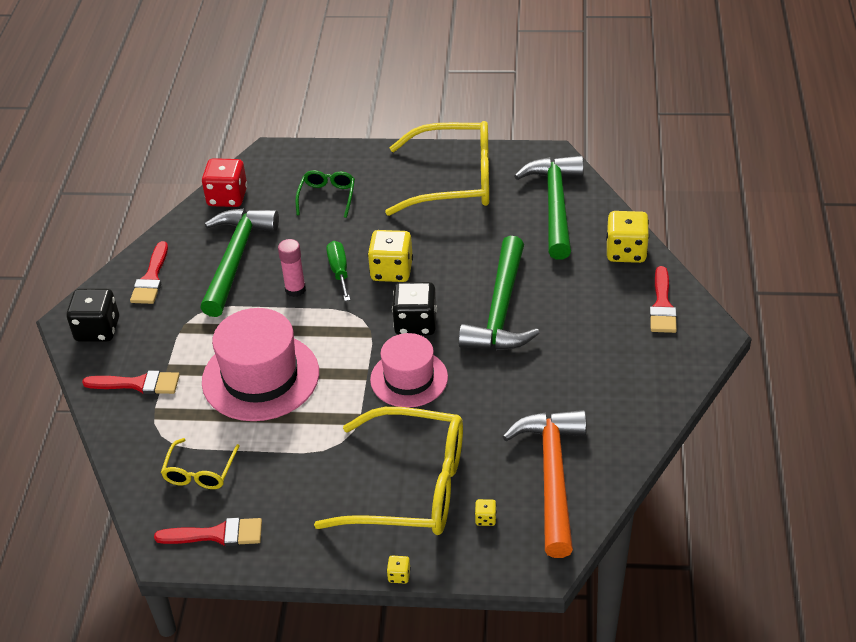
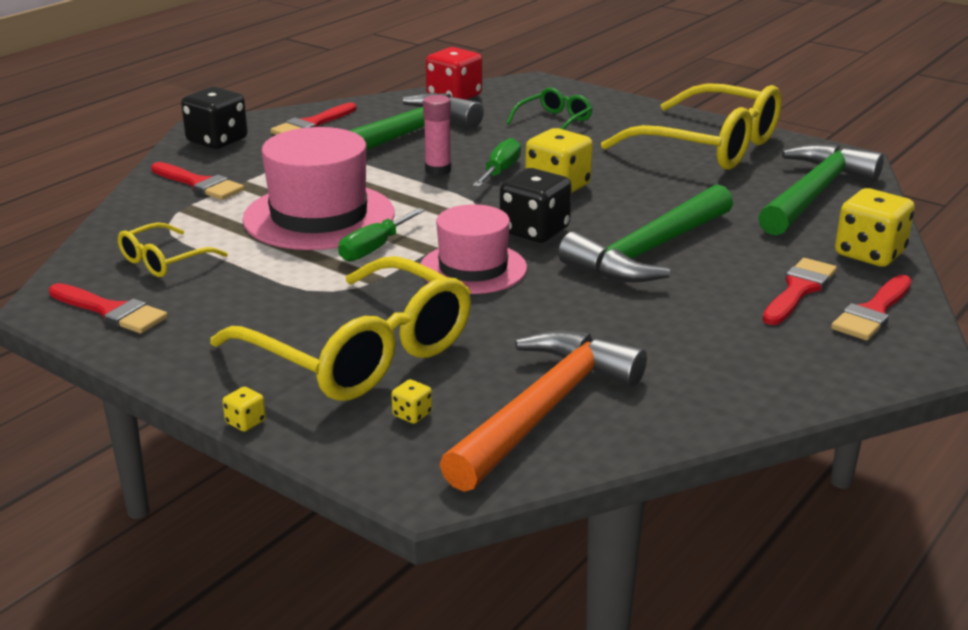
camera: 30 degrees right, 15 degrees down
none -> green screwdriver [338,208,425,262]
none -> red brush [763,258,837,325]

